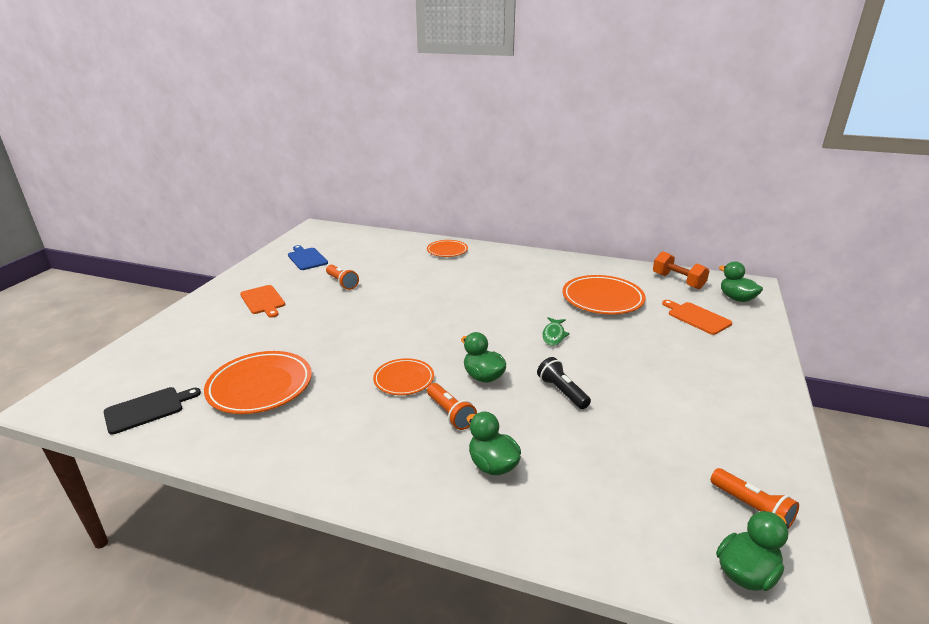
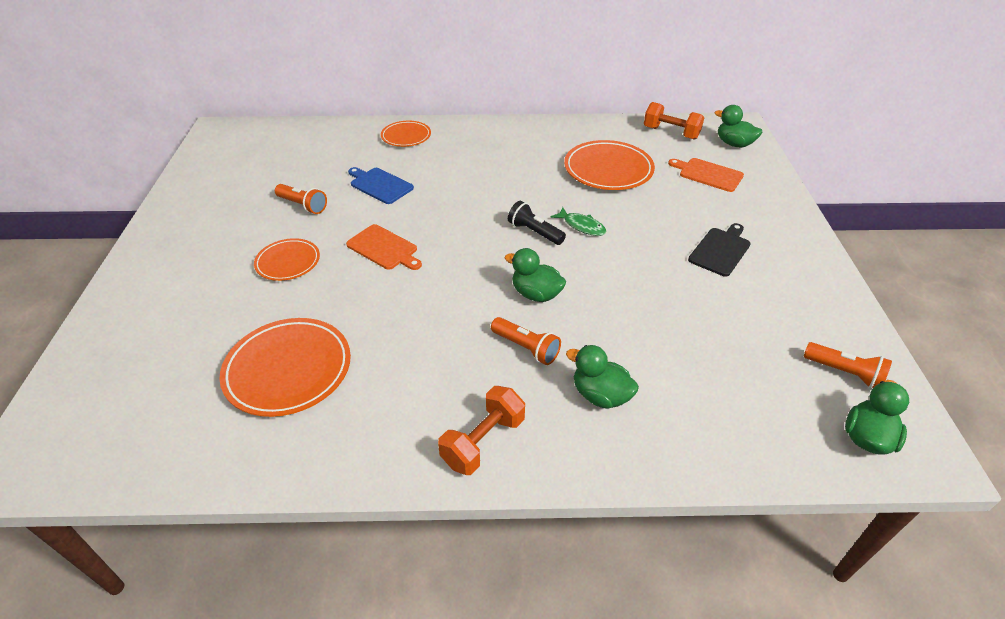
camera: 20 degrees left, 15 degrees up
black cutting board [104,387,201,434] -> black cutting board moved to [688,223,751,277]
orange cutting board [240,285,285,318] -> orange cutting board moved to [346,224,422,270]
blue cutting board [288,245,328,270] -> blue cutting board moved to [348,167,414,204]
orange plate [373,358,434,395] -> orange plate moved to [254,238,320,281]
black flashlight [537,357,591,409] -> black flashlight moved to [508,201,566,245]
green fish [542,317,570,346] -> green fish turned 45 degrees counterclockwise [551,207,607,236]
none -> orange dumbbell [438,386,525,475]

